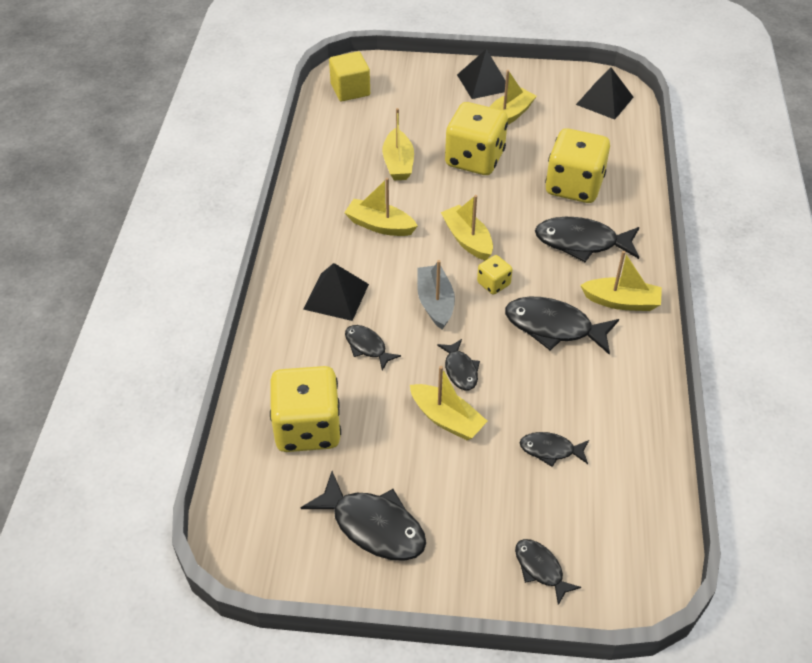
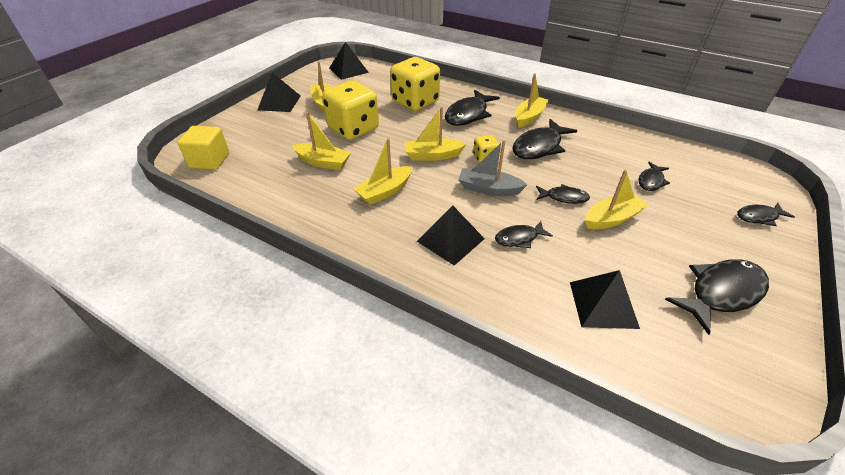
camera: 65 degrees left, 5 degrees down
yellow dice [270,366,341,452] -> black pyramid [570,270,640,329]

